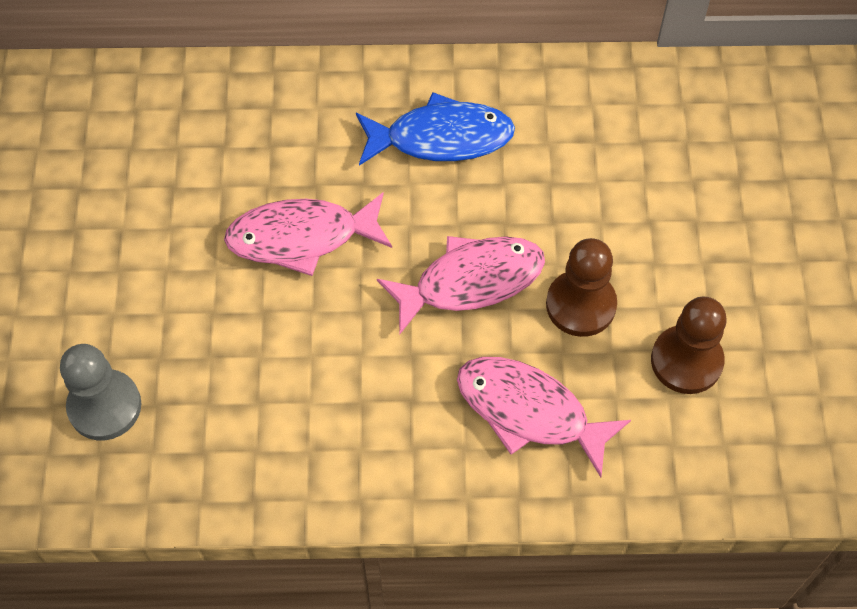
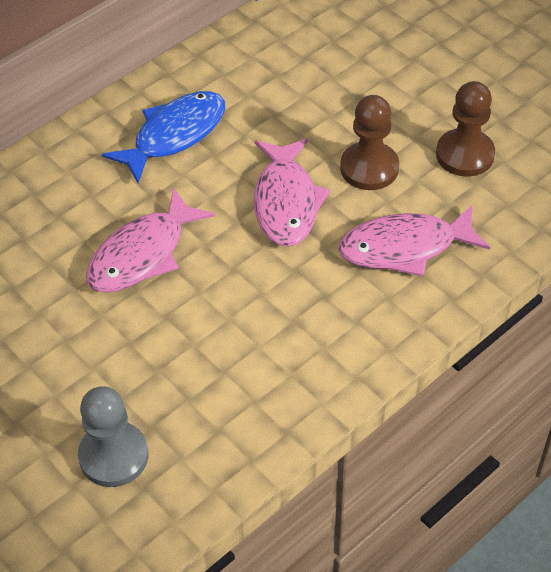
camera: 40 degrees left, 10 degrees down
pink fish [377,236,545,335] -> pink fish turned 150 degrees clockwise [254,138,330,247]

